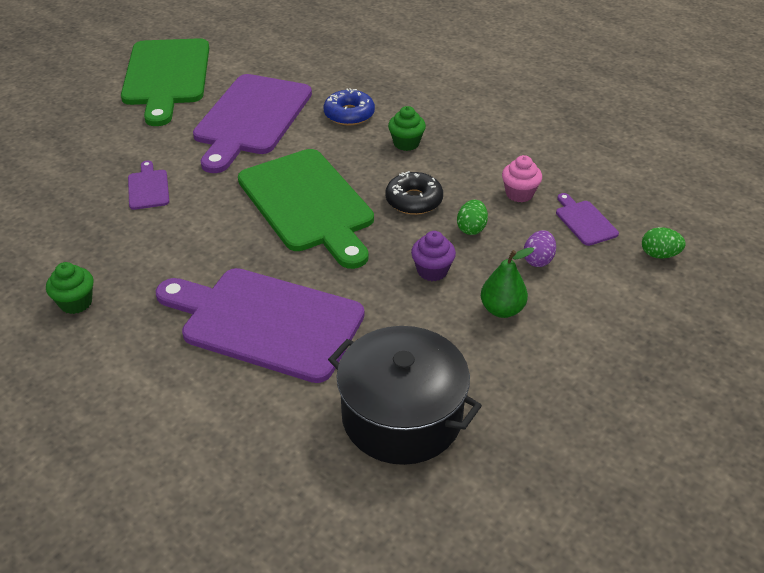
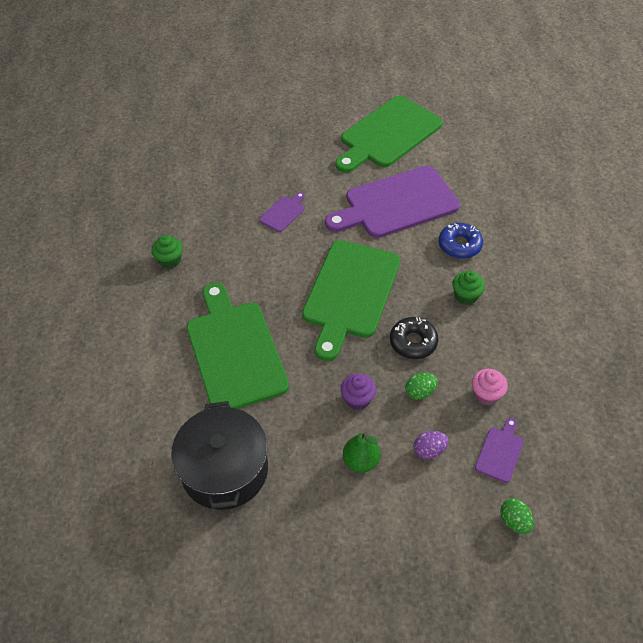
camera: 50 degrees right, 10 degrees up
purple cutting board [156,268,365,383] -> green cutting board [187,282,289,409]

